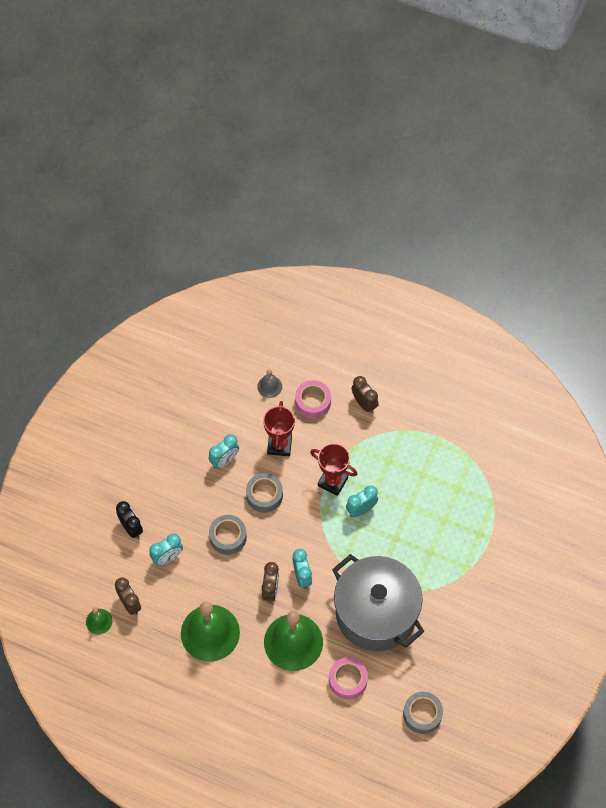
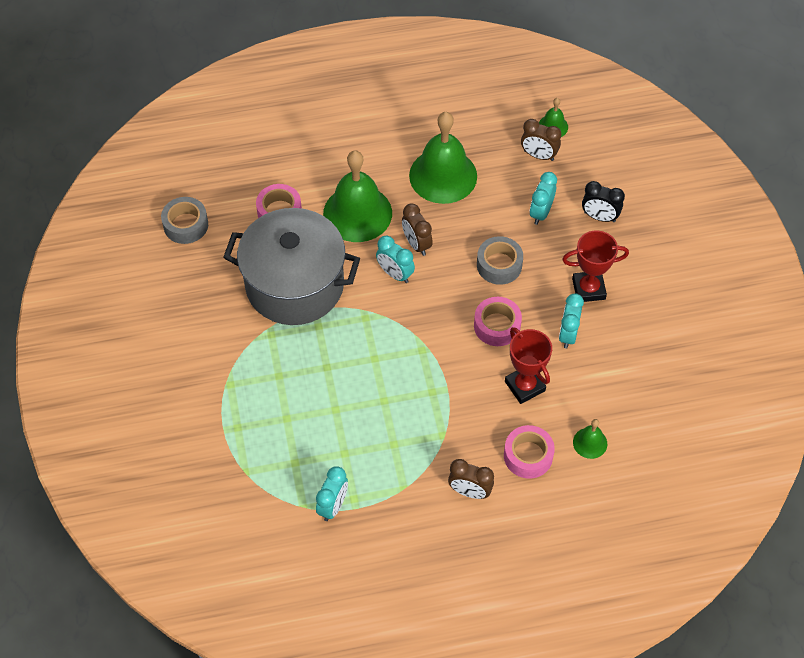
camera: 145 degrees right, 5 degrees down
grey tape [246,473,283,513] -> pink tape [474,297,522,346]
grey bell [257,369,282,398] -> green bell [573,419,607,459]
red trophy [310,443,357,496] -> red trophy moved to [562,231,629,302]
turquoise clock [346,485,378,517] -> turquoise clock moved to [316,466,348,521]

